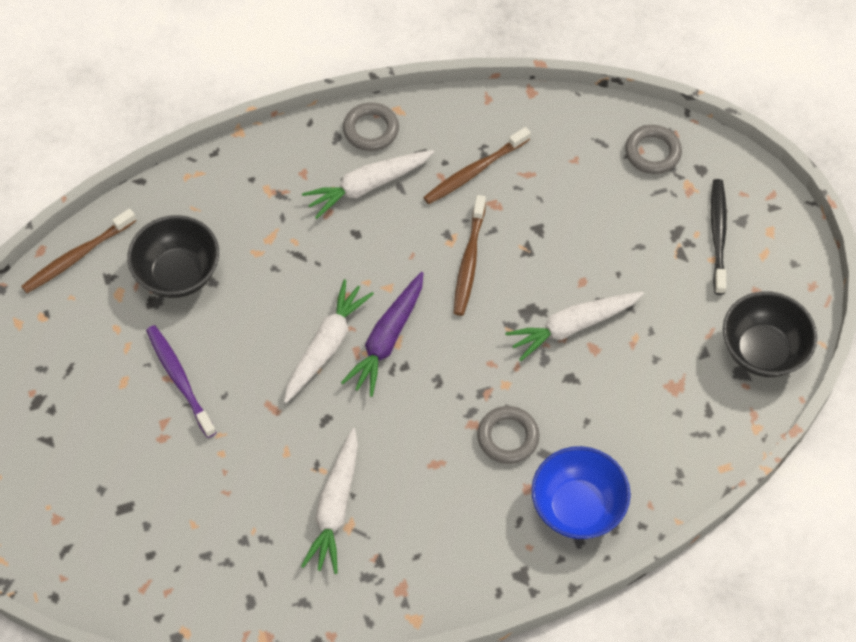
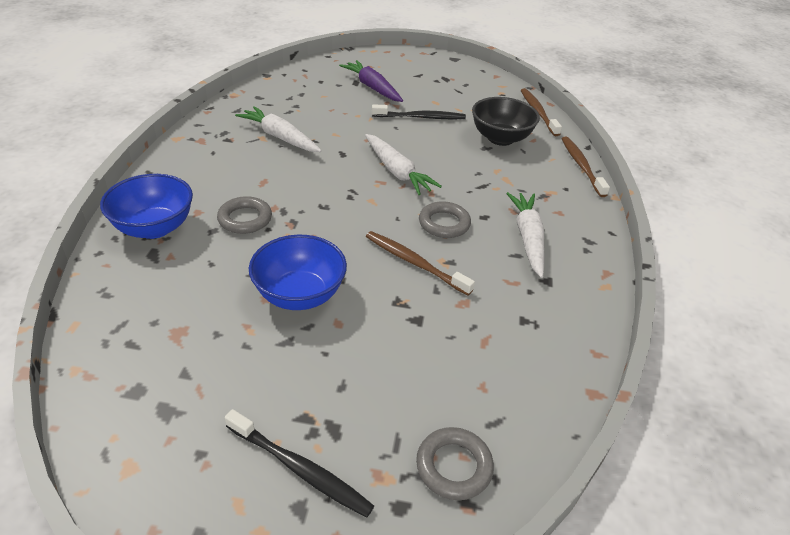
camera: 115 degrees right, 20 degrees down
purple toothbrush [146,325,217,438] -> black toothbrush [372,104,466,119]
purple carrot [341,272,423,397] -> purple carrot moved to [339,60,403,102]
grey ring [343,102,399,151] -> grey ring moved to [419,201,471,238]
brown toothbrush [423,127,531,204] -> brown toothbrush moved to [562,137,610,197]
white carrot [505,292,644,361] -> blue bowl [249,235,347,310]
black bowl [723,291,817,377] -> none

